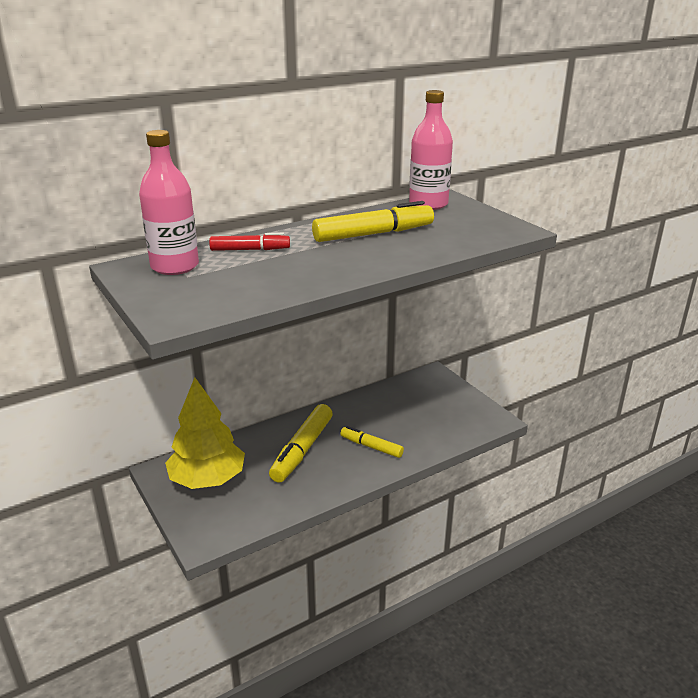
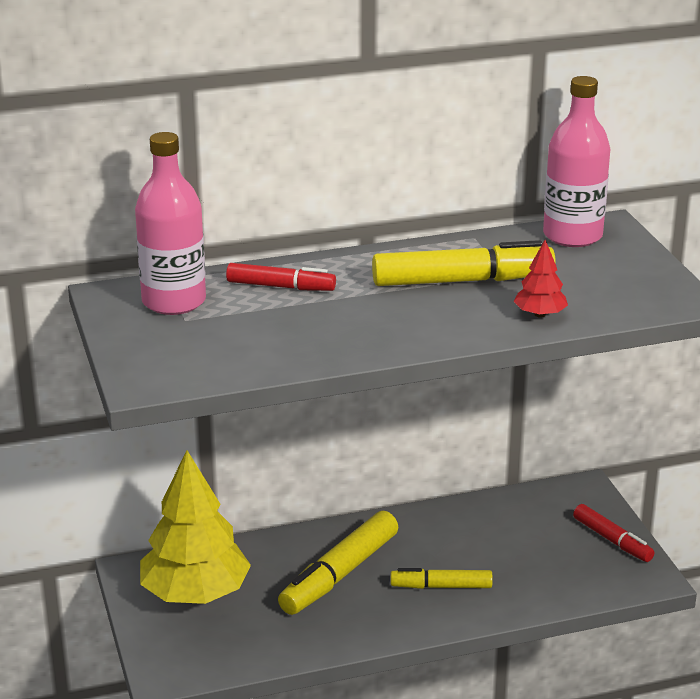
camera: 15 degrees right, 0 degrees up
yellow marker [340,426,404,458] -> yellow marker turned 45 degrees counterclockwise [391,568,493,589]
none -> red tree [514,240,568,318]
none -> red marker [573,504,654,562]

